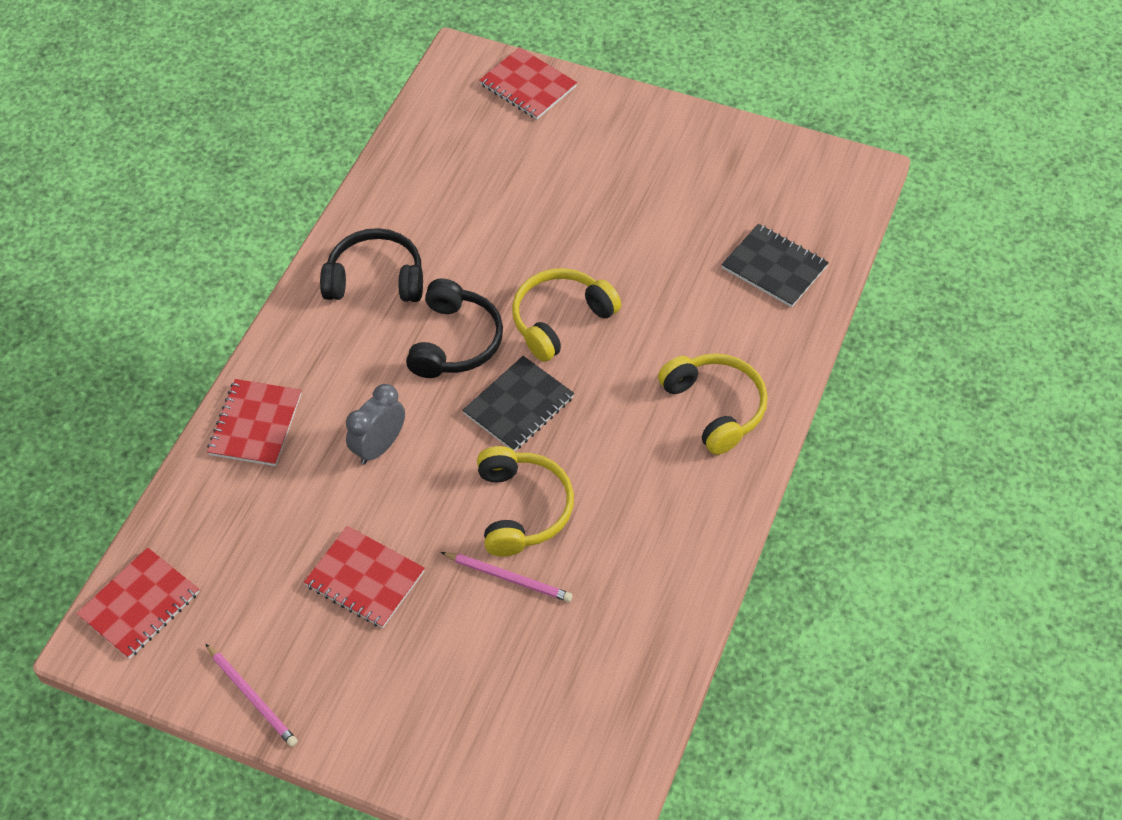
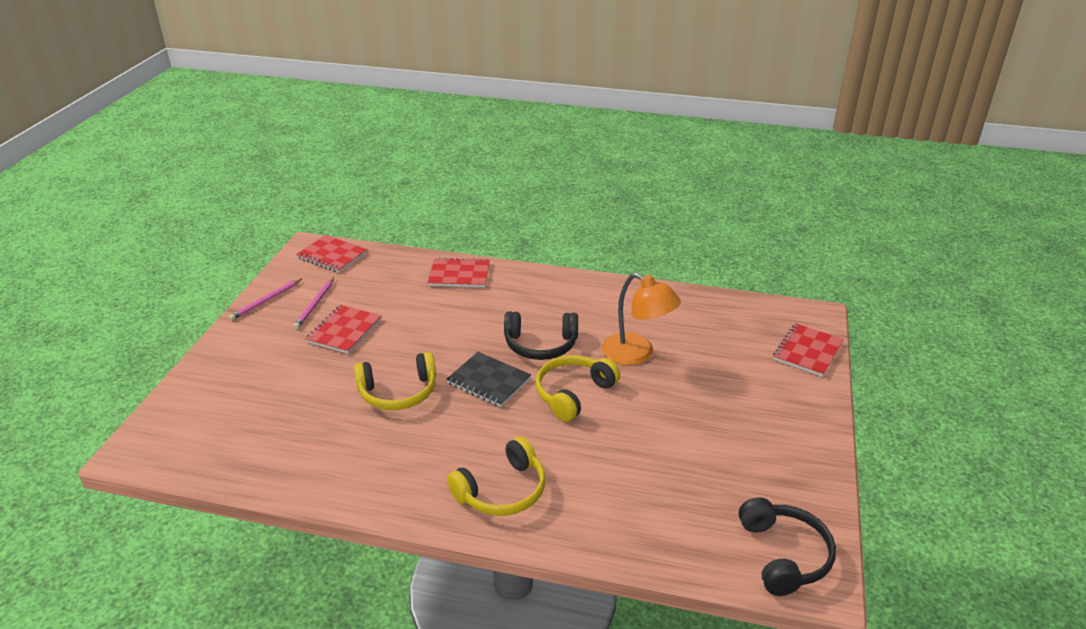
camera: 80 degrees right, 20 degrees down
black headphones [320,228,423,302] -> black headphones moved to [739,497,836,596]
grey clock [346,384,405,465] -> none
pink pencil [441,552,573,602] -> pink pencil moved to [293,277,334,329]
yellow headphones [512,268,621,362] -> yellow headphones turned 90 degrees counterclockwise [535,355,620,421]
black notebook [721,224,829,307] -> none
none -> orange lamp [602,273,681,365]

